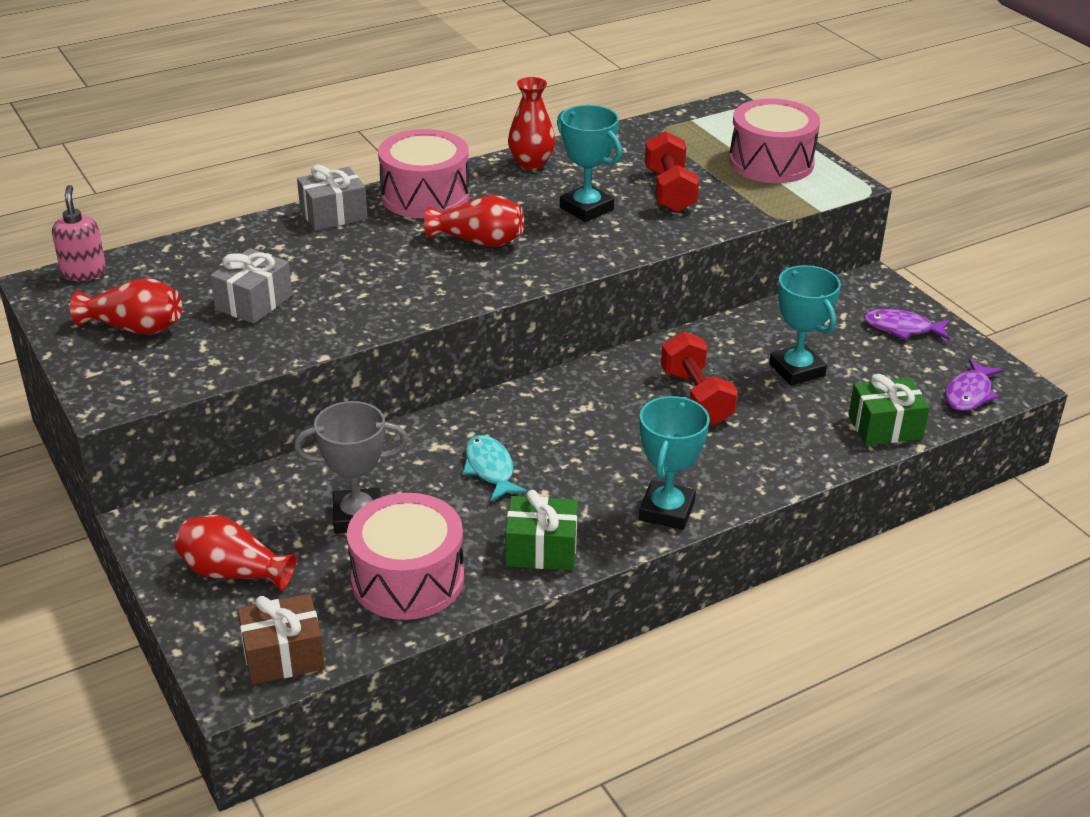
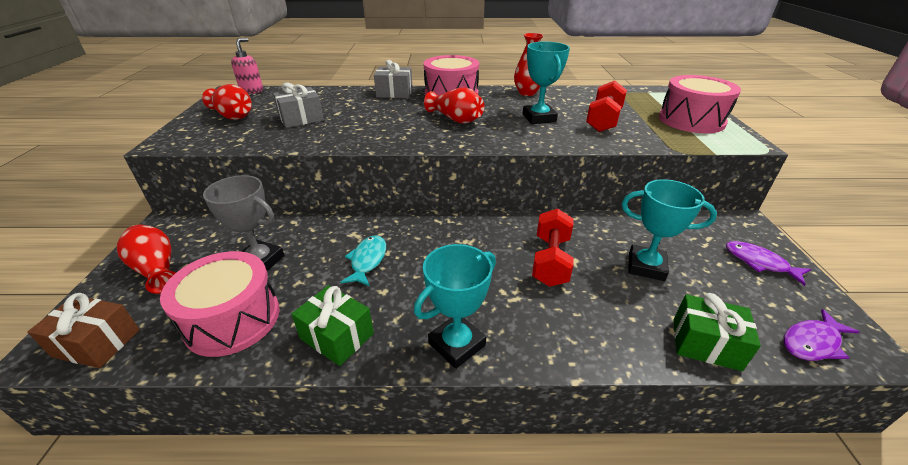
camera: 30 degrees right, 0 degrees up
turquoise trophy [769,265,841,386] -> turquoise trophy turned 75 degrees counterclockwise [622,179,717,281]

